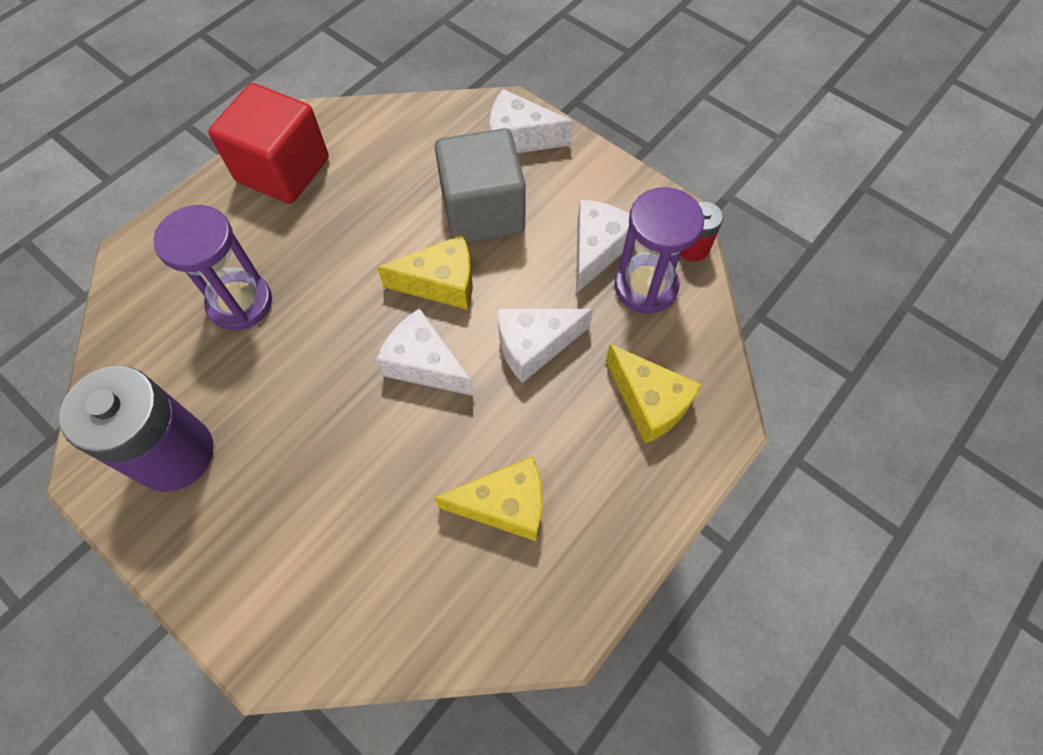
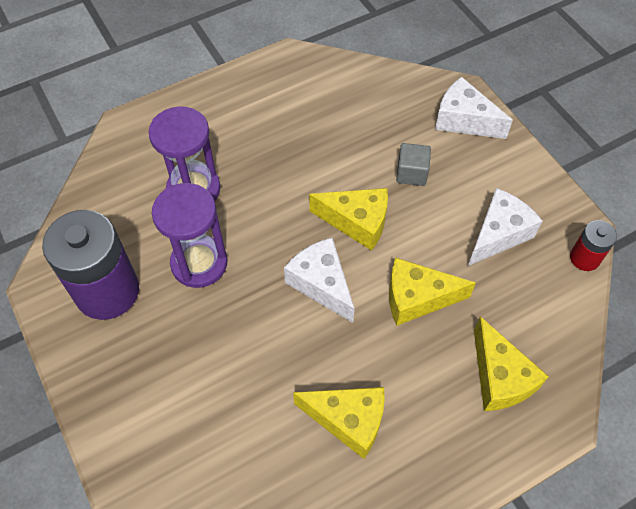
camera: 20 degrees right, 5 degrees down
red cube [208,83,329,204] -> none
grey cube [435,128,526,243] -> grey cube [396,143,431,186], size x0.46
white cheese [497,309,593,383] -> yellow cheese [389,257,476,326]
purple hourglass [614,187,704,314] -> purple hourglass moved to [152,183,227,288]

